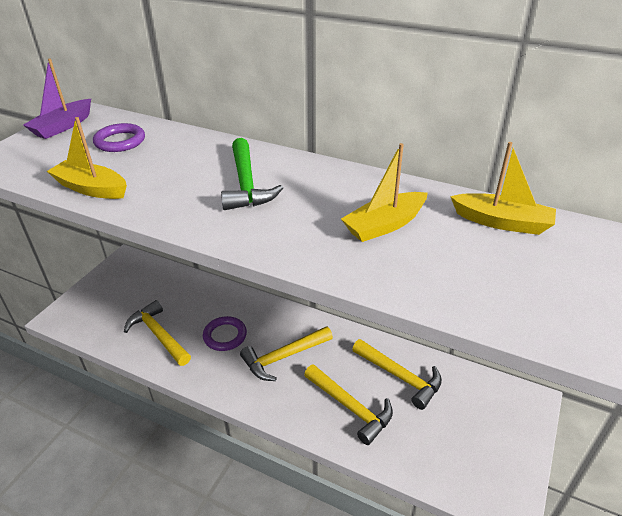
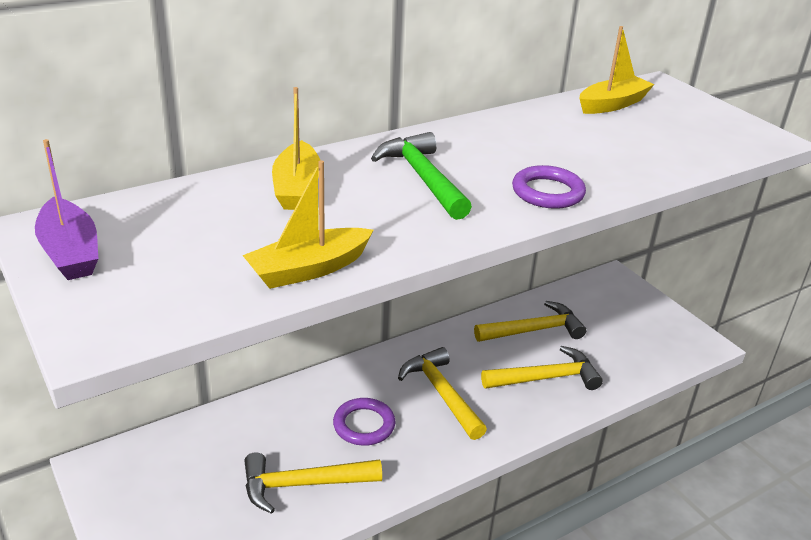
camera: 60 degrees left, 5 degrees down
purple ring [93,123,145,152] -> purple ring moved to [512,165,586,209]
green hammer [221,138,283,210] -> green hammer turned 135 degrees counterclockwise [371,132,472,220]
yellow hammer [240,326,333,381] -> yellow hammer turned 150 degrees clockwise [398,347,487,440]
yellow boat [341,143,428,242] -> yellow boat moved to [272,87,320,210]

